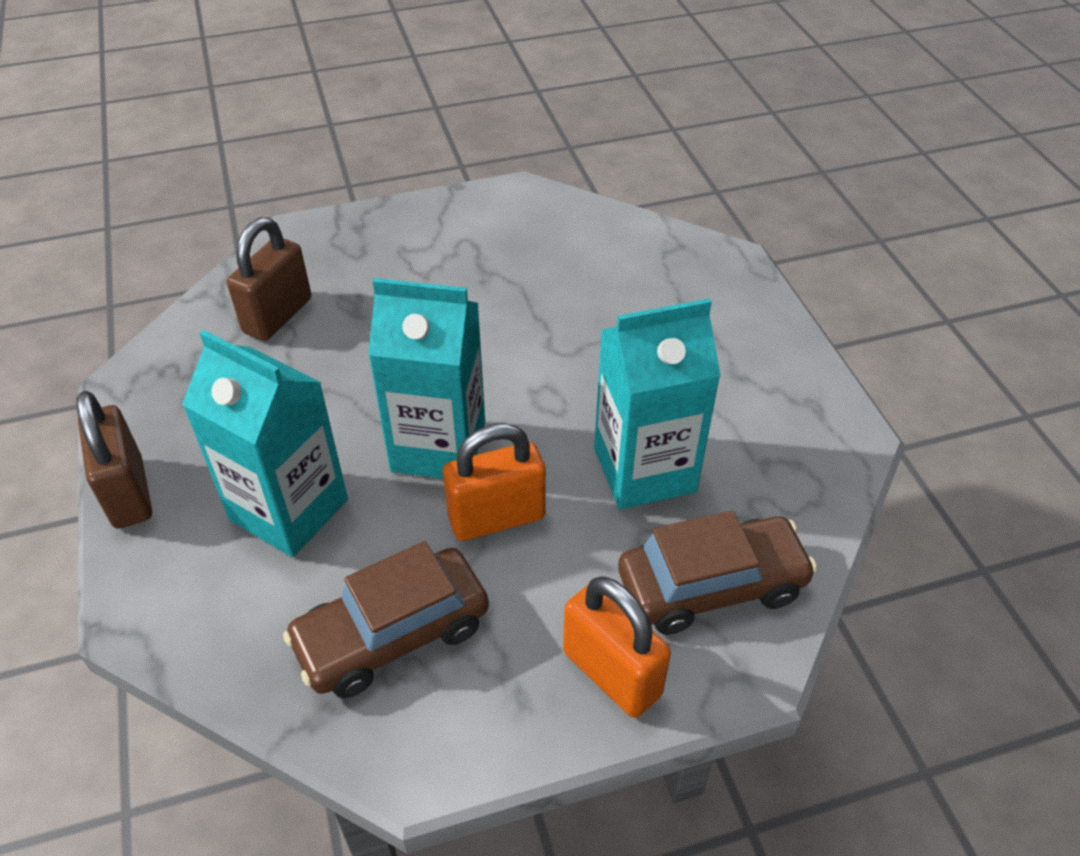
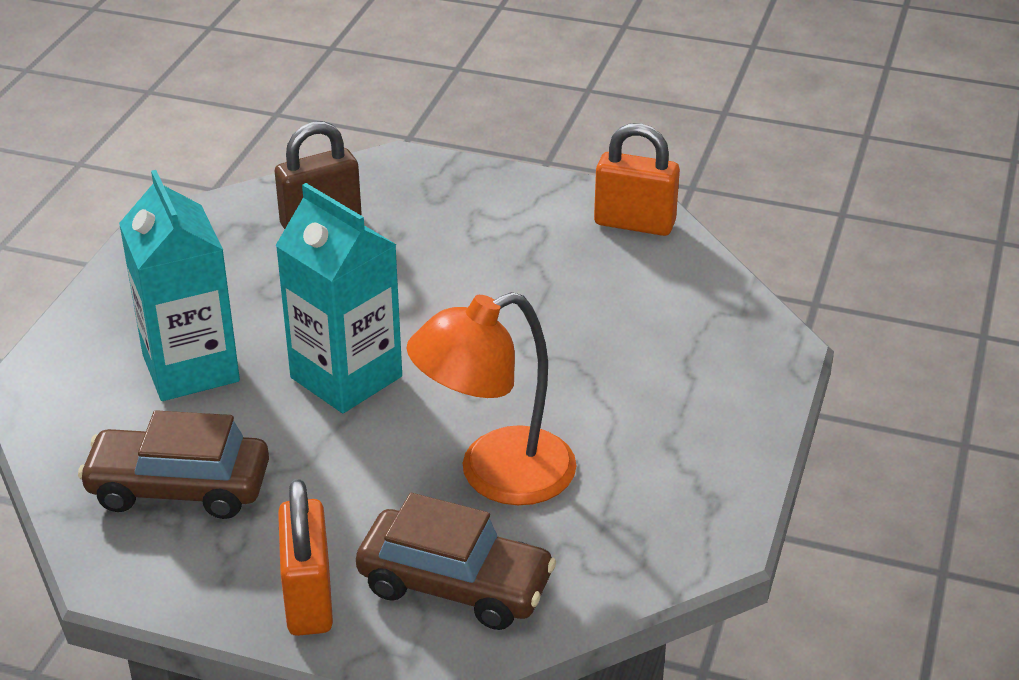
camera: 35 degrees right, 10 degrees down
brown padlock [76,391,152,529] -> none
orange padlock [443,423,546,541] -> orange padlock moved to [594,123,680,236]
turquoise carton [594,298,721,509] -> orange lamp [406,292,577,505]

